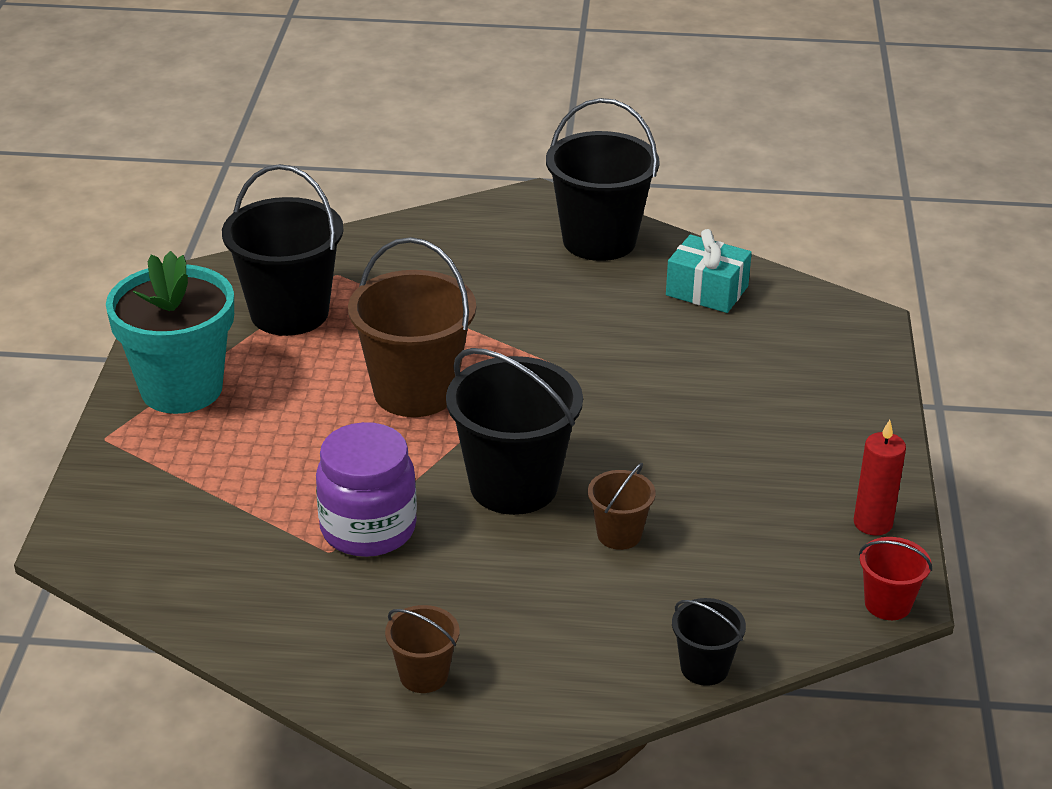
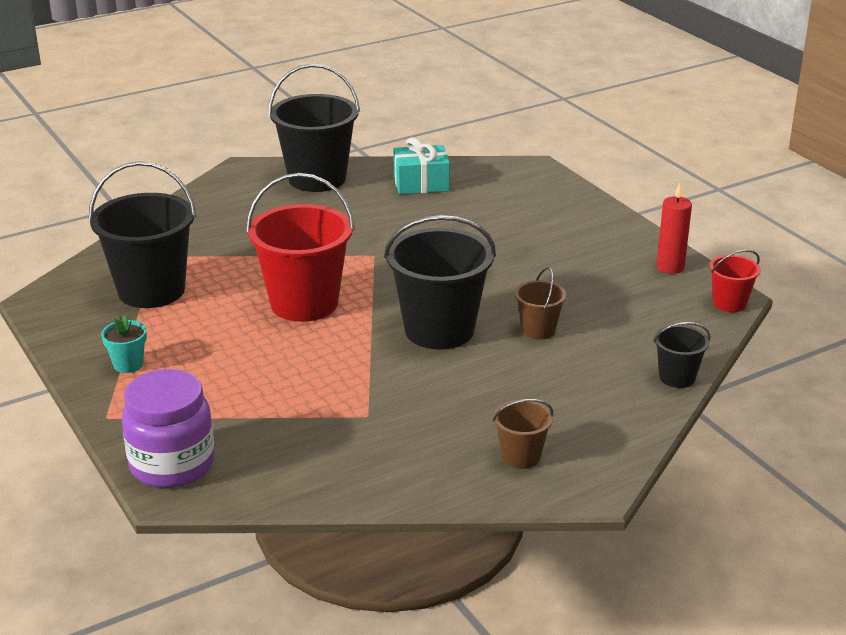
camera: 35 degrees left, 5 degrees down
turquoise flower pot [106,251,234,414] -> turquoise flower pot [101,316,147,373], size x0.41
purple jar [316,422,417,557] -> purple jar moved to [122,369,215,488]
brown bucket [348,237,476,417] -> red bucket [246,173,355,322]

